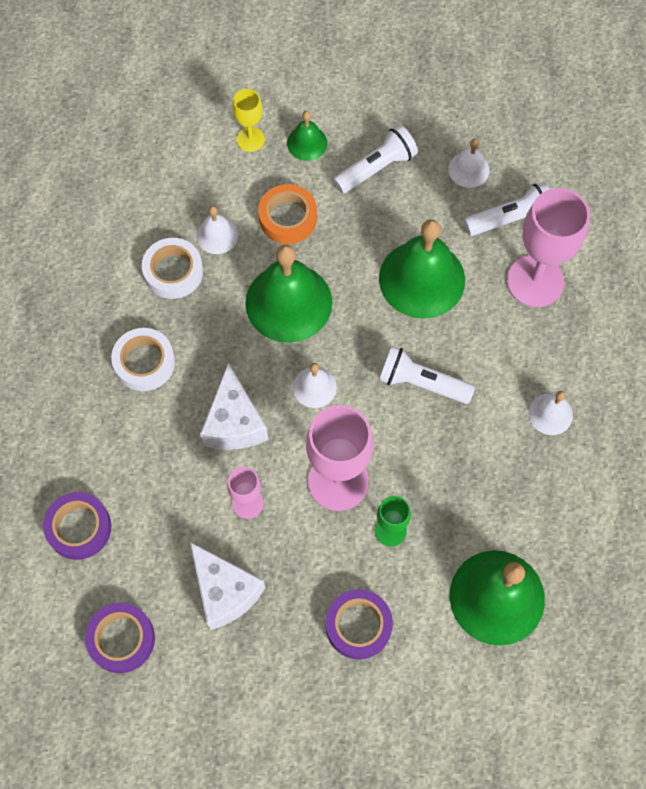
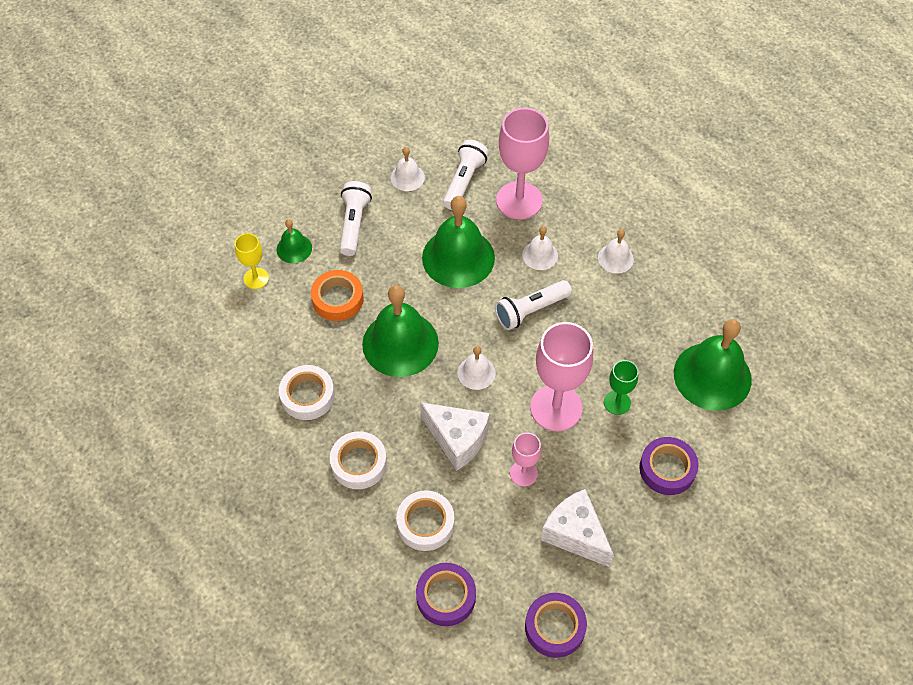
camera: 50 degrees left, 10 degrees down
white cheese [190,542,265,630] -> white cheese turned 135 degrees counterclockwise [541,489,614,567]
white bell [197,206,238,254] -> white bell moved to [522,226,558,270]
none -> white tape [396,490,454,551]

